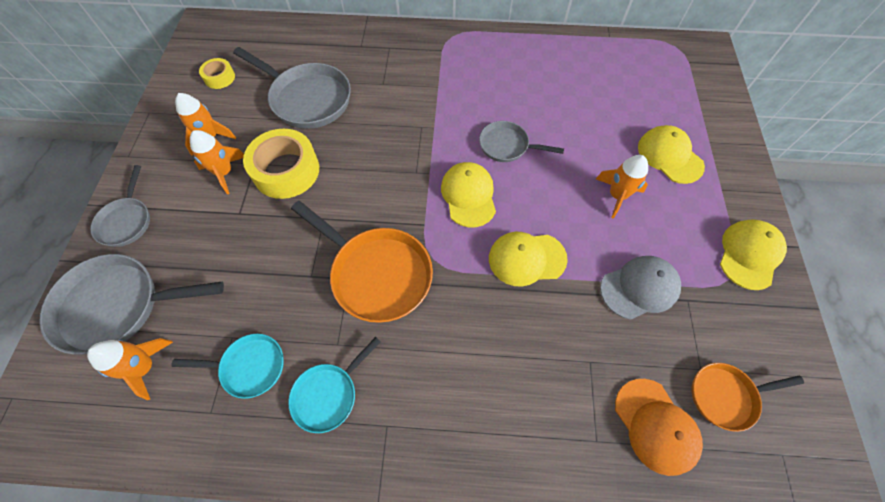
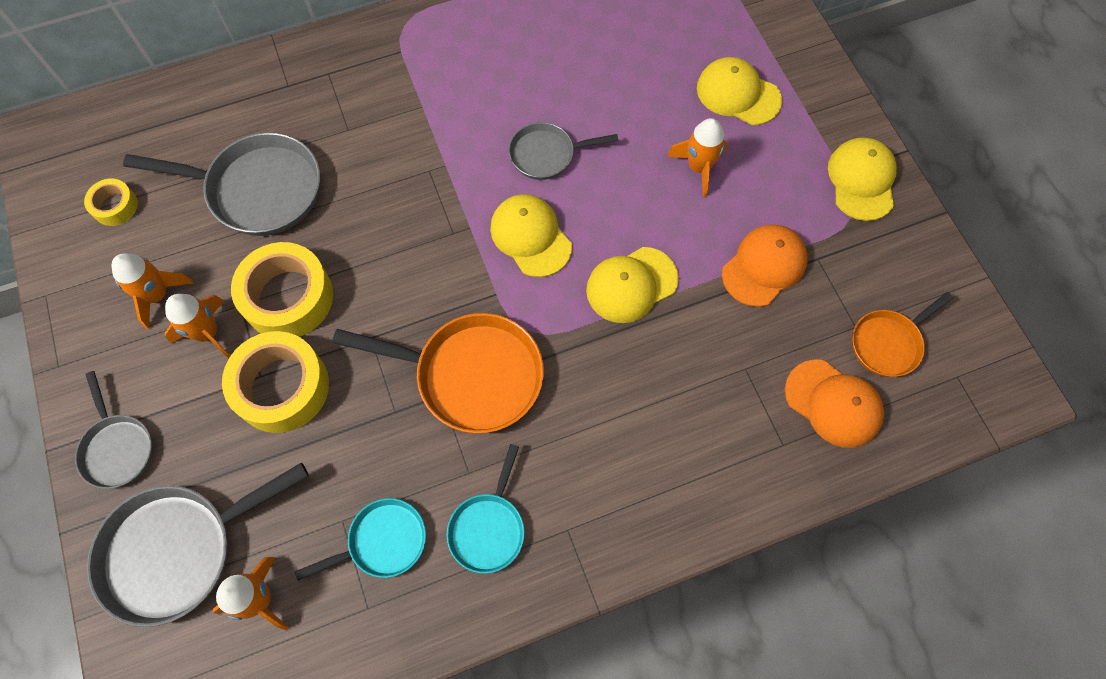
camera: 25 degrees left, 5 degrees up
grey cap [600,256,681,319] -> orange cap [722,224,808,307]
none -> yellow tape [222,331,329,433]

